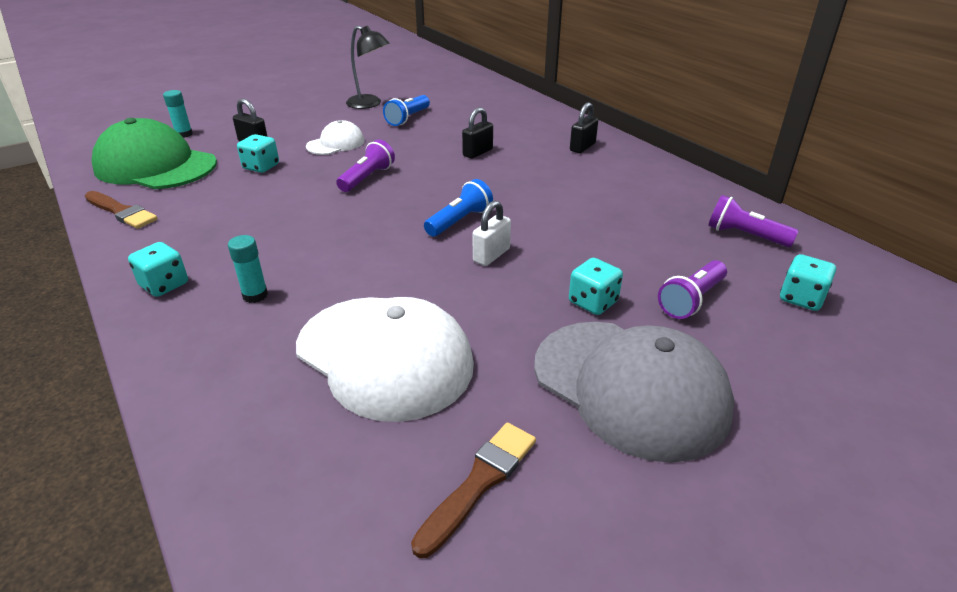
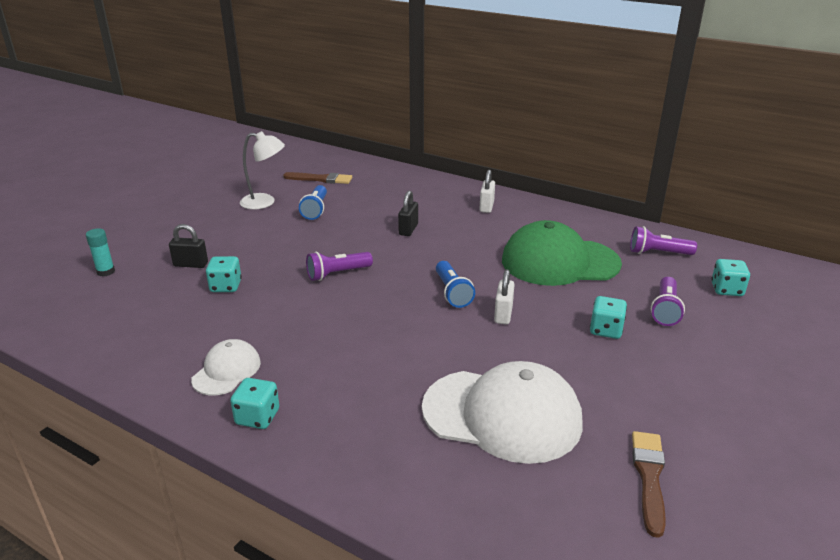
camera: 25 degrees left, 5 degrees down
brown brush [85,191,158,229] -> brown brush moved to [283,172,352,184]
green cap [92,118,217,189] -> green cap moved to [502,220,622,286]
turquoise glue stick [228,235,268,303] -> none
white cap [306,120,365,155] -> white cap moved to [191,339,261,395]
purple flashlight [336,139,395,192] -> purple flashlight turned 120 degrees counterclockwise [306,252,373,281]
black lamp [346,26,389,109] -> white lamp [240,131,285,210]
blue flashlight [424,179,493,237] -> blue flashlight turned 150 degrees clockwise [436,261,475,308]
grey cap [534,322,735,463] -> none
black padlock [570,102,598,153] -> white padlock [479,170,495,213]

